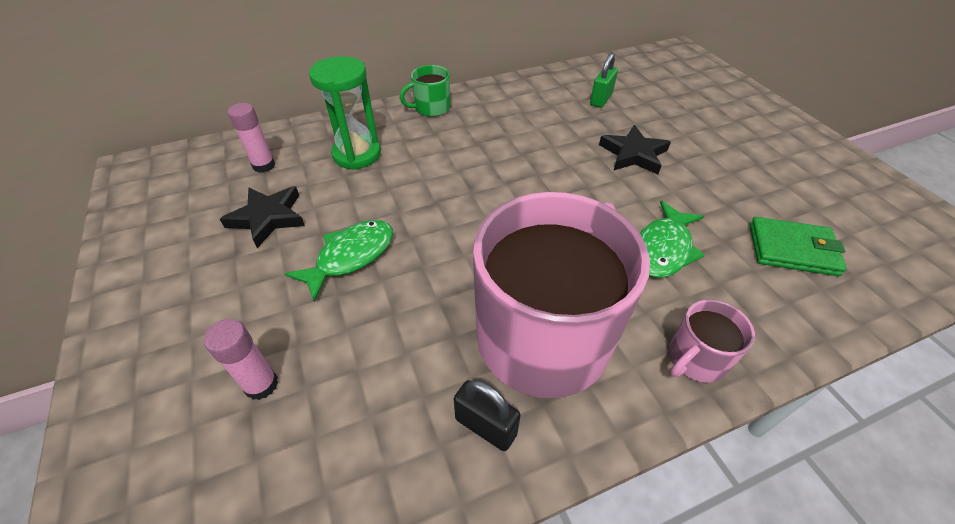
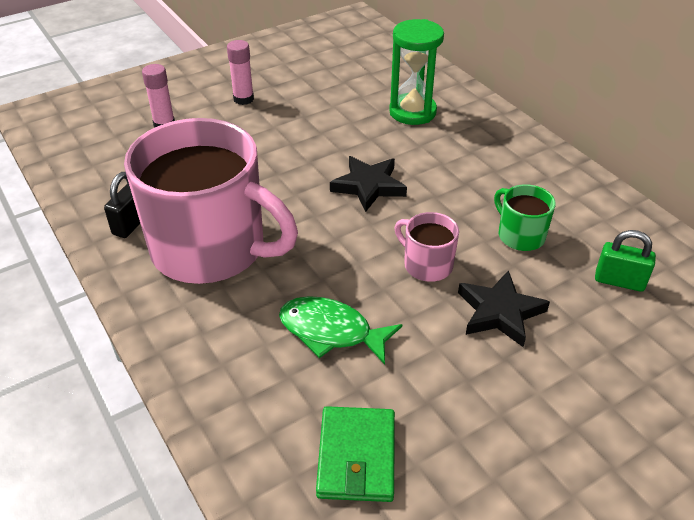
camera: 80 degrees right, 5 degrees down
black star [220,186,305,248] -> black star moved to [330,156,407,212]
pink glue stick [228,103,275,173] -> pink glue stick moved to [227,40,254,105]
green fish [284,220,393,302] -> none
green mug [400,65,450,117] -> green mug moved to [494,184,556,251]
pink mug [669,299,755,383] -> pink mug moved to [394,212,459,282]

